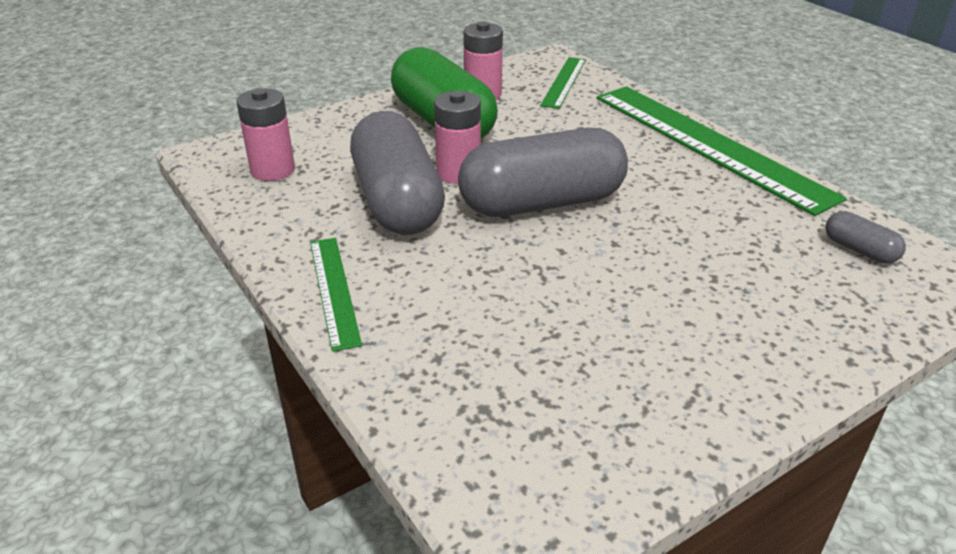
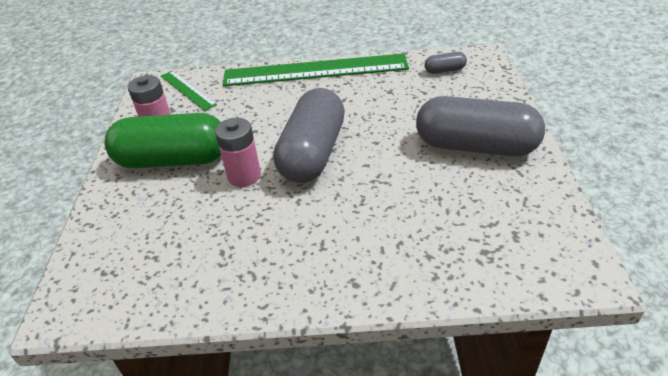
camera: 55 degrees left, 5 degrees up
pink battery [236,88,295,181] -> none
green ruler [310,238,362,352] -> none
grey capsule [350,111,445,235] -> grey capsule moved to [416,96,545,156]

